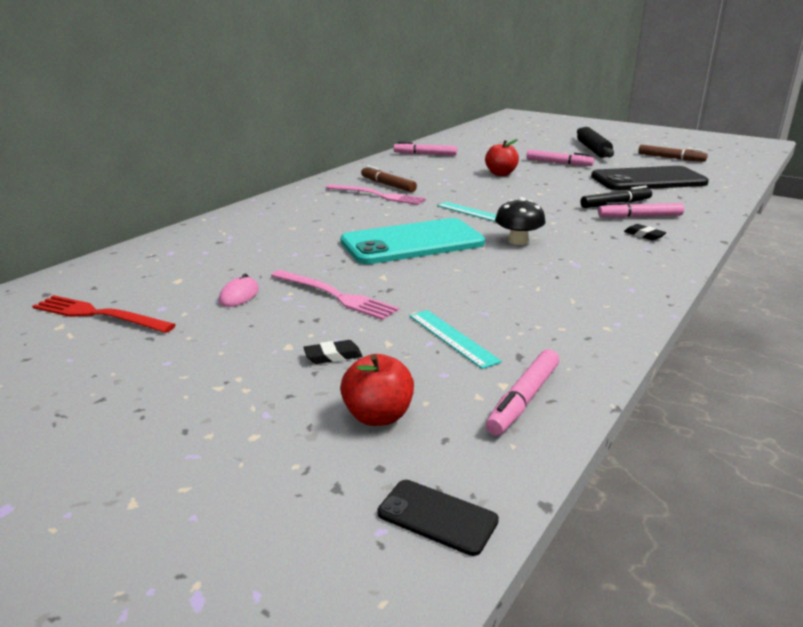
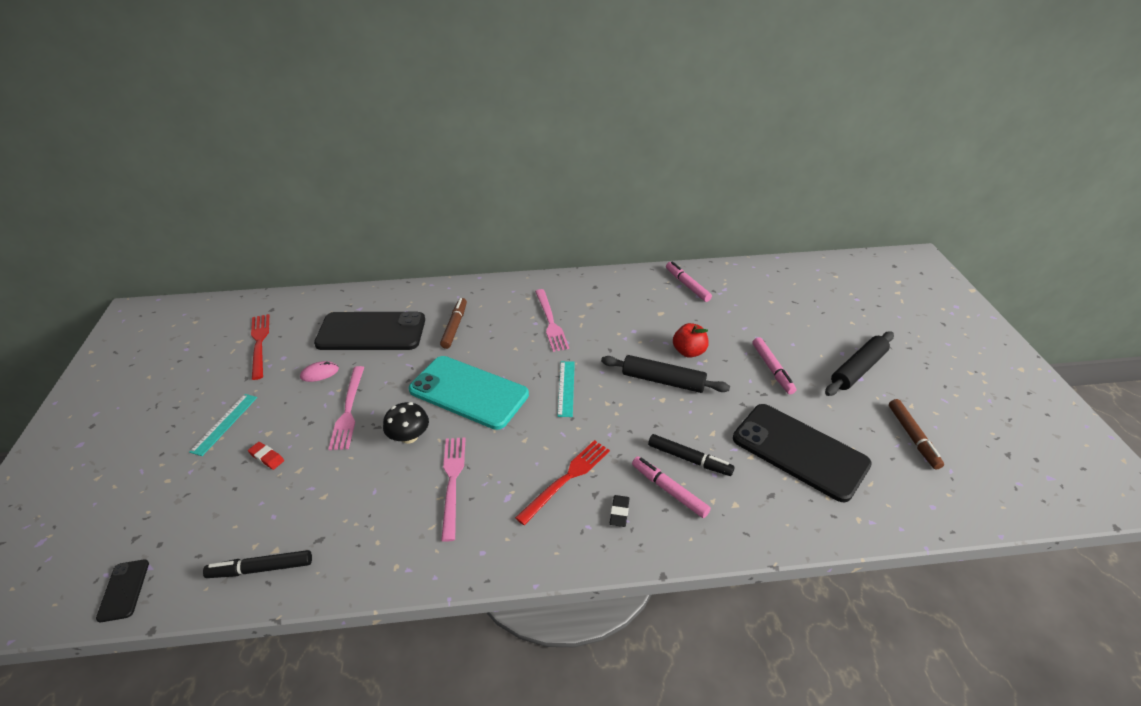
camera: 50 degrees right, 15 degrees up
black eraser [303,340,362,364] -> red eraser [248,442,284,470]
red apple [340,354,414,426] -> none
brown marker [361,165,417,192] -> brown marker moved to [440,298,467,349]
turquoise ruler [409,310,502,369] -> turquoise ruler moved to [189,394,257,456]
pink marker [486,349,559,436] -> black marker [203,550,312,578]
black mushroom [495,197,546,245] -> black mushroom moved to [383,402,429,444]
none -> black phone [314,311,425,350]
none -> pink fork [441,437,466,542]
none -> red fork [515,440,610,525]
none -> black rolling pin [601,355,730,393]

